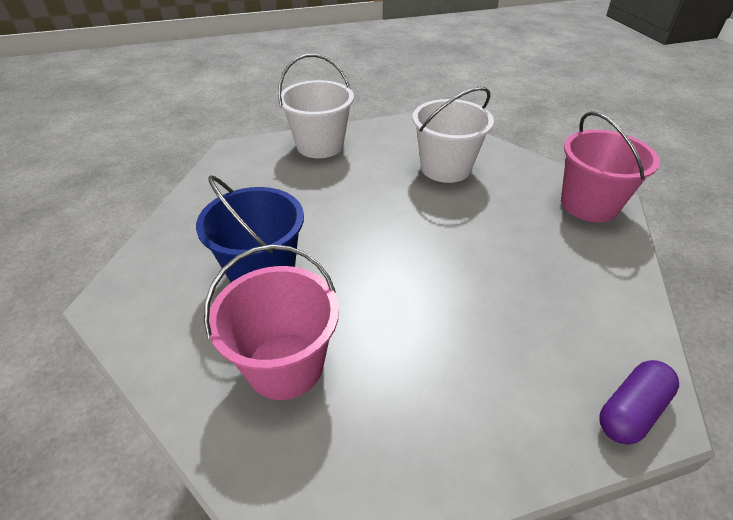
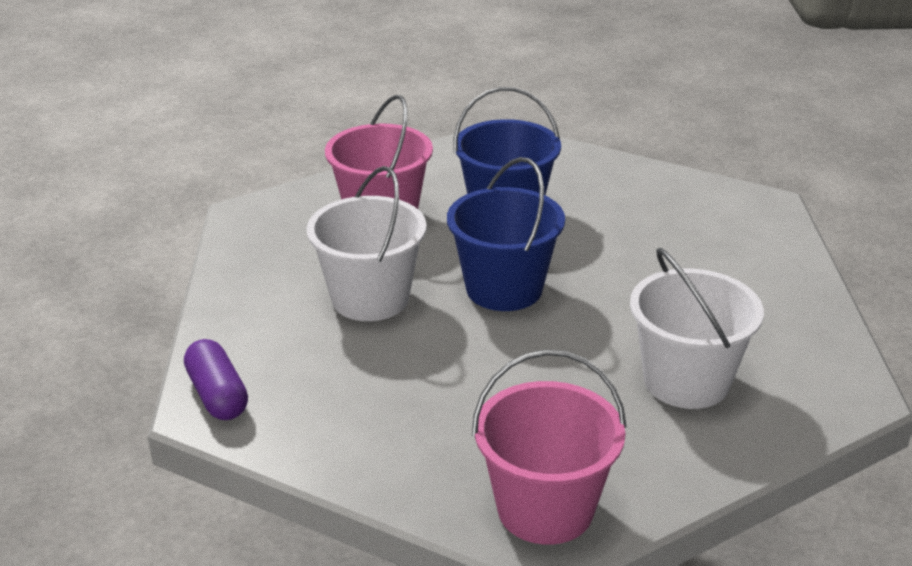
camera: 105 degrees right, 10 degrees down
white bucket [278,54,354,158] -> white bucket moved to [307,166,427,321]
none -> blue bucket [447,157,565,311]

